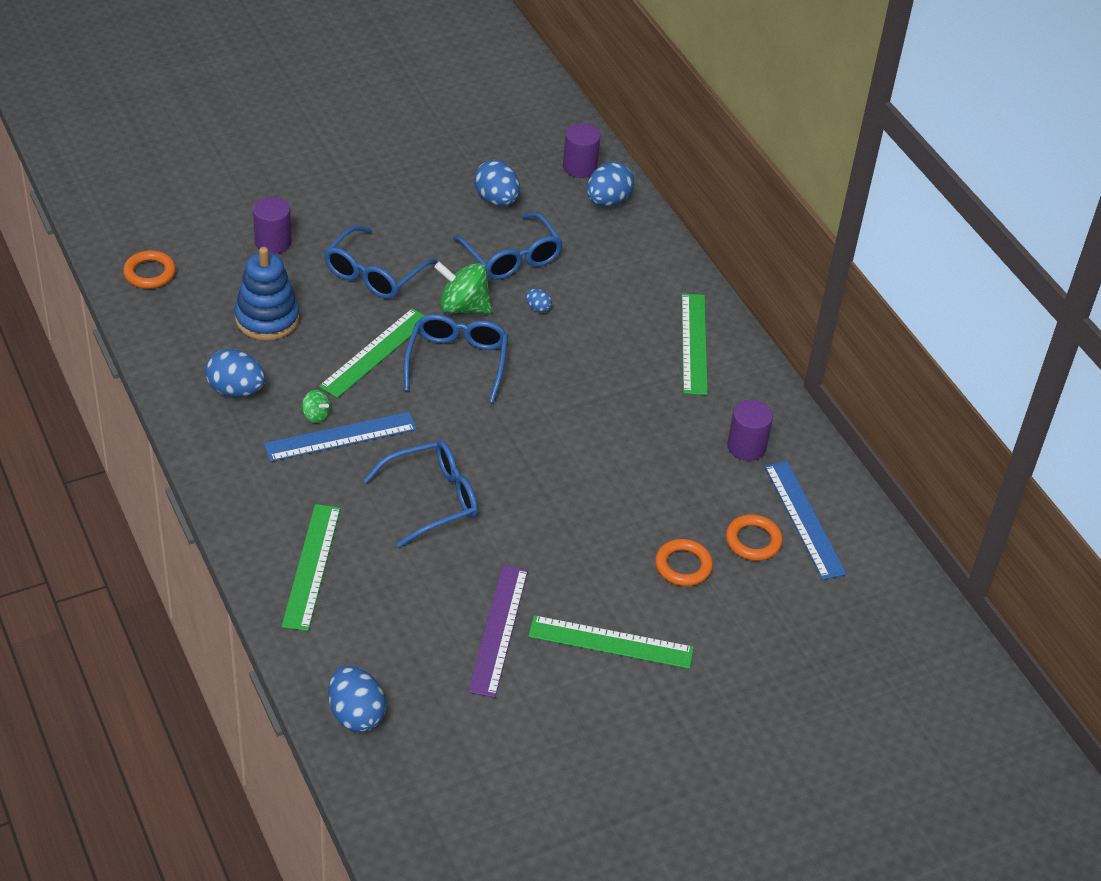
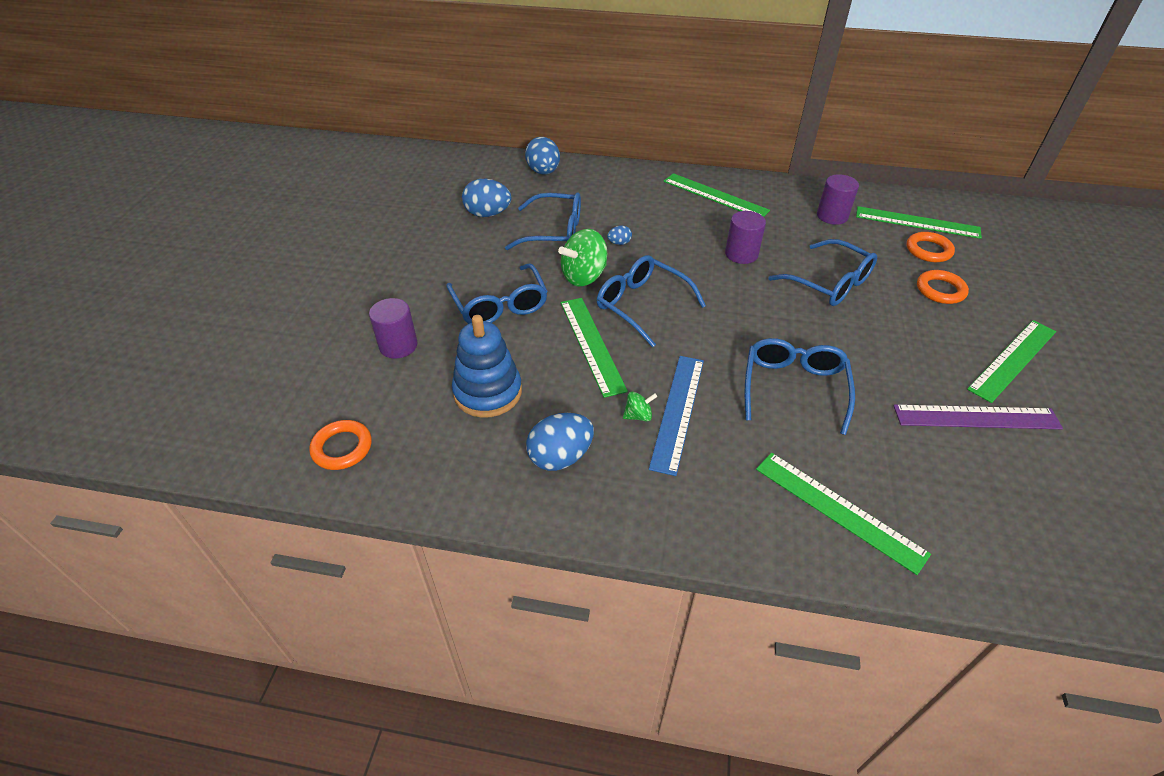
camera: 50 degrees left, 0 degrees up
blue egg [328,665,386,732] -> none
purple ruler [468,565,528,698] -> purple ruler turned 45 degrees counterclockwise [893,405,1063,429]
purple cylinder [563,123,601,178] -> purple cylinder moved to [725,211,766,264]
blue ruler [764,461,847,580] -> green ruler [856,206,982,239]
none -> blue glasses [769,239,877,306]

